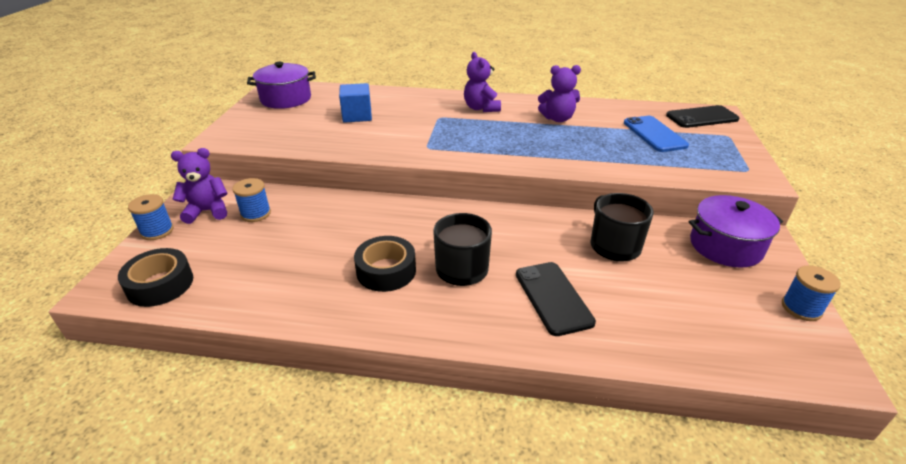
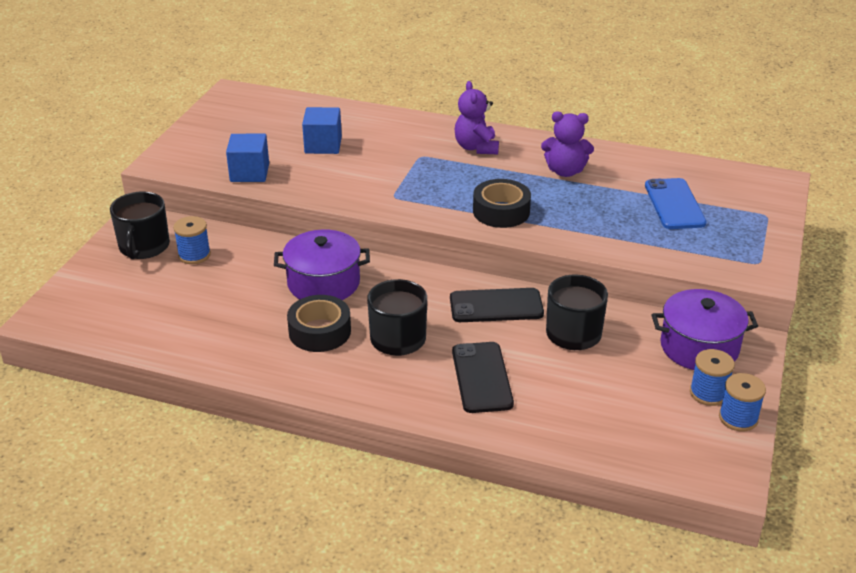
camera: 10 degrees right, 0 degrees up
black tape [118,248,193,307] -> black tape moved to [473,179,531,228]
blue spool [128,194,174,240] -> blue spool moved to [690,349,735,406]
purple teddy bear [171,148,228,224] -> black mug [110,191,170,259]
purple pot [247,62,316,109] -> purple pot moved to [274,230,370,300]
black phone [666,105,740,128] -> black phone moved to [450,288,544,322]
none -> blue cube [226,134,269,182]

